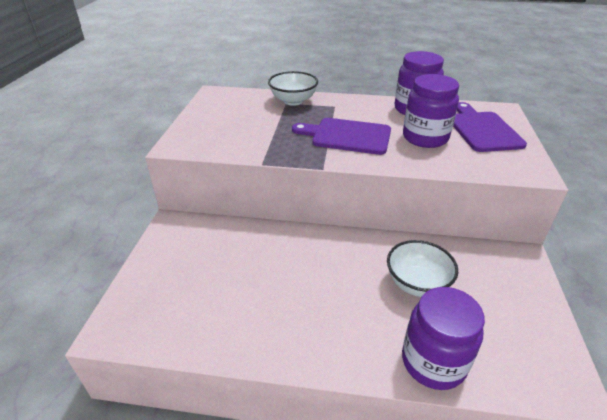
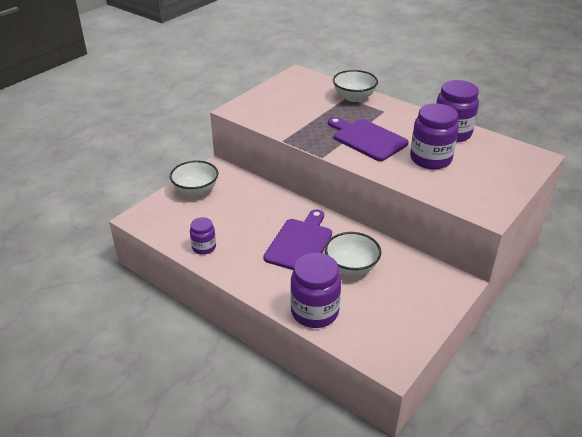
camera: 30 degrees right, 0 degrees up
purple cutting board [453,102,527,152] -> purple cutting board moved to [263,209,332,270]
none -> white bowl [170,160,218,196]
none -> purple jar [190,217,216,255]

